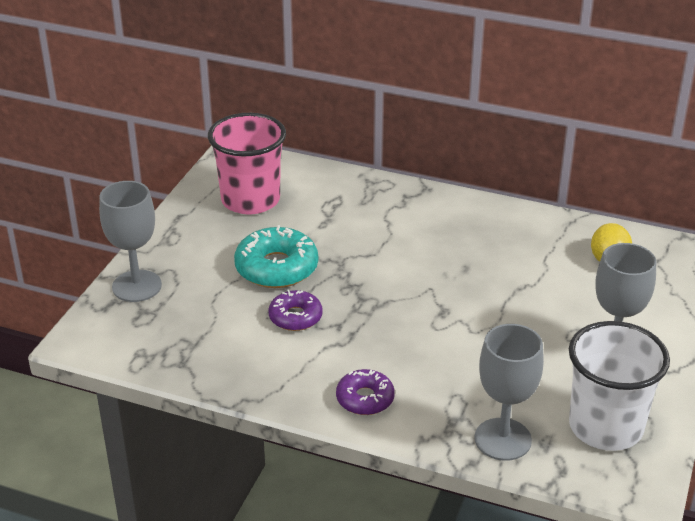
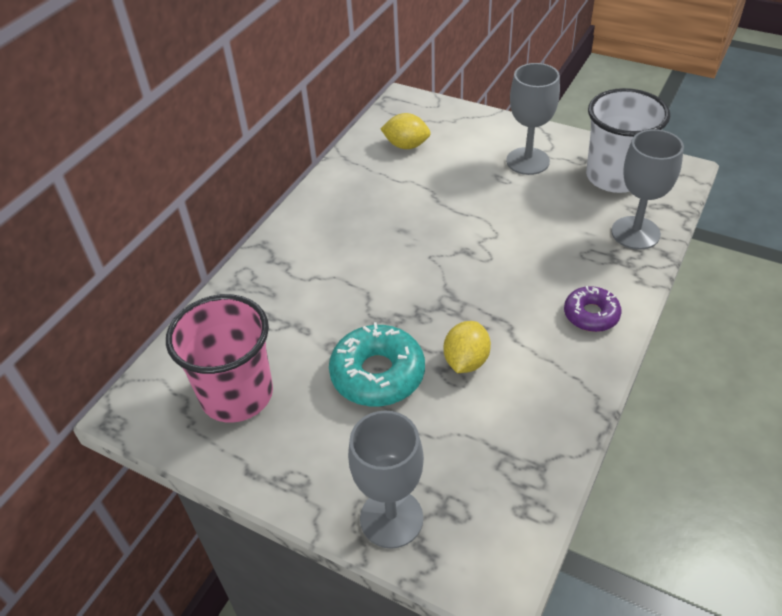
camera: 80 degrees left, 10 degrees up
purple donut [268,289,323,331] -> yellow lemon [444,321,491,373]

